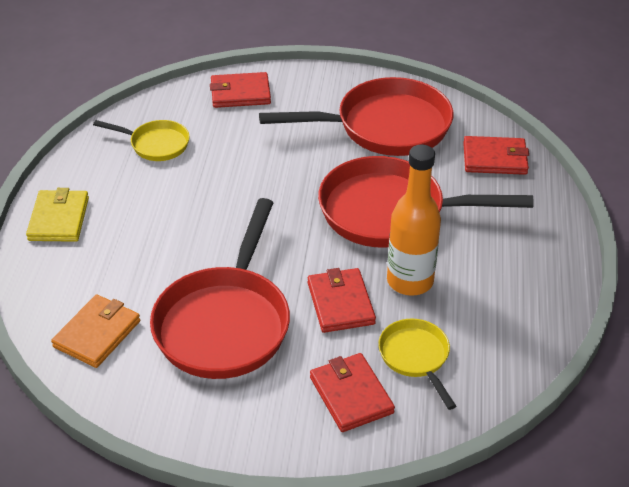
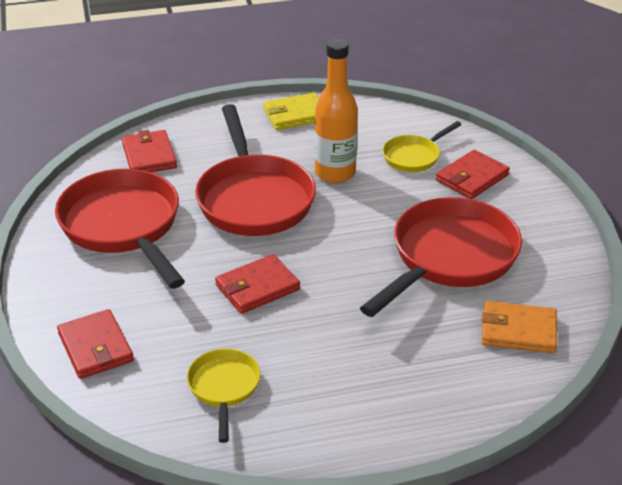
camera: 110 degrees left, 5 degrees down
yellow wallet [26,188,89,242] -> yellow wallet moved to [263,93,319,130]
red pan [150,198,290,379] -> red pan turned 45 degrees counterclockwise [360,197,522,317]
red wallet [308,268,376,333] -> red wallet moved to [215,254,300,314]

